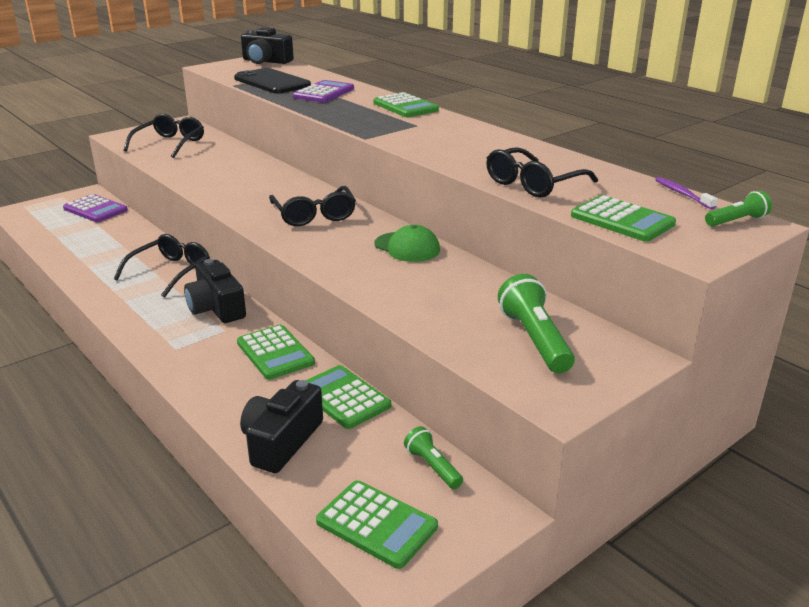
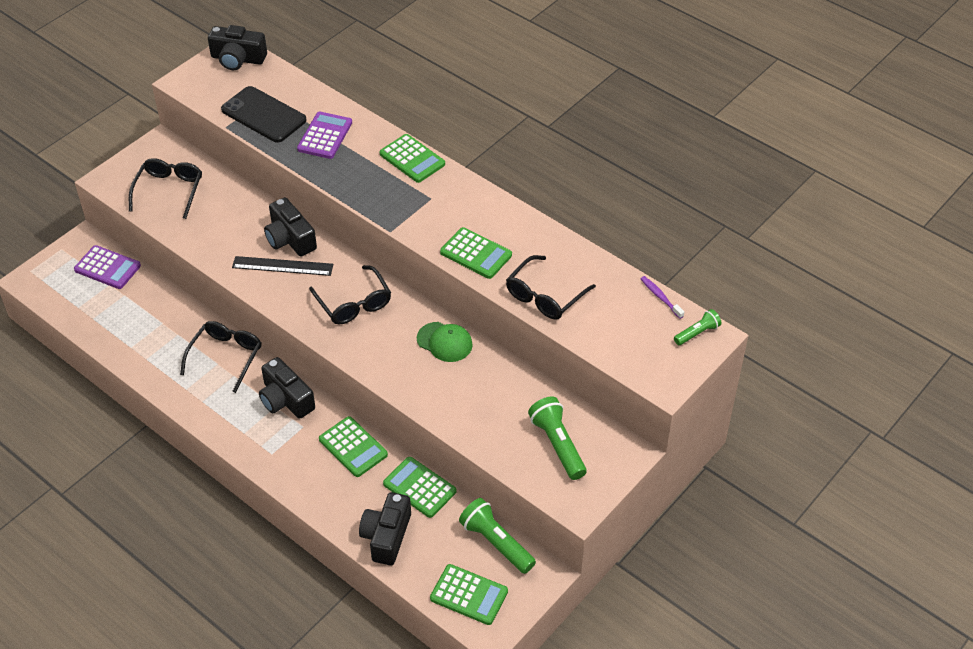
camera: 10 degrees left, 20 degrees up
green flashlight [404,426,463,489] -> green flashlight [459,498,536,574], size x1.72
green calculator [571,195,676,242] -> green calculator moved to [440,227,512,279]
none -> black ruler [232,256,333,276]
none -> black camera [264,197,317,257]

